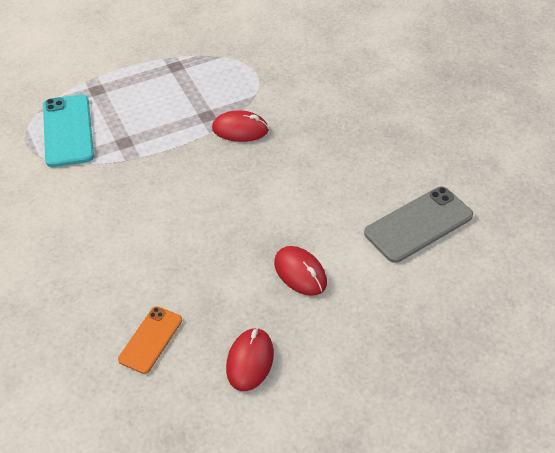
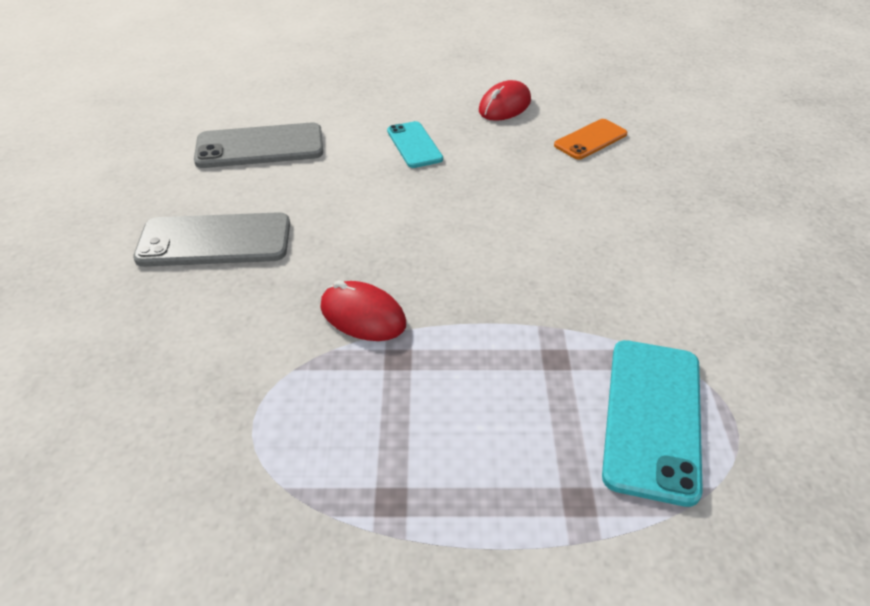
camera: 155 degrees left, 5 degrees down
red mouse [274,246,327,296] -> turquoise phone [387,121,443,168]
none -> grey phone [133,212,290,267]

